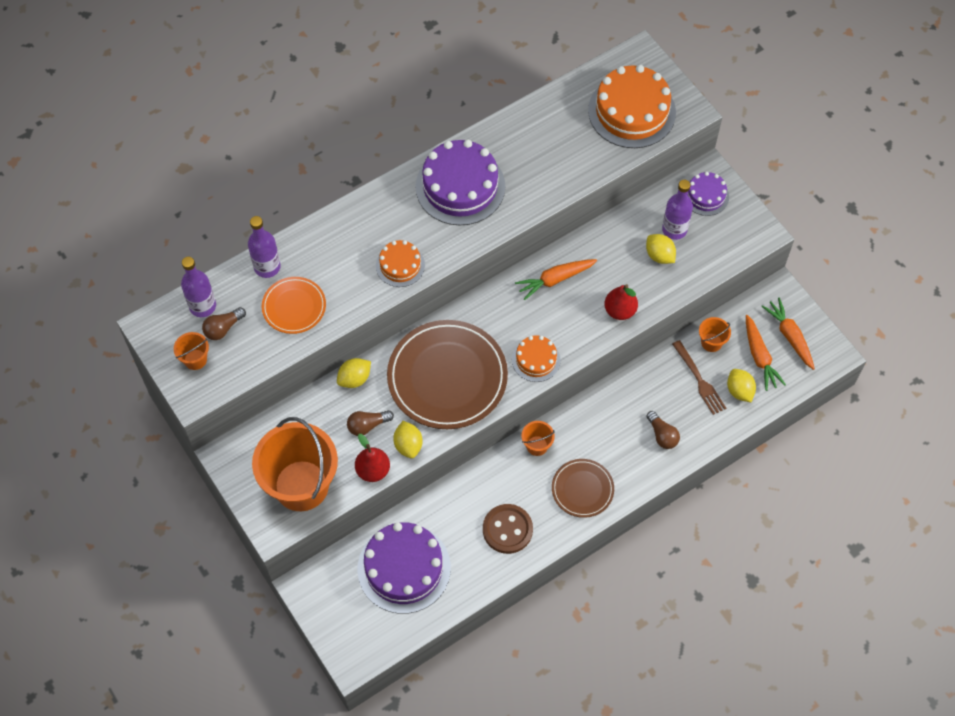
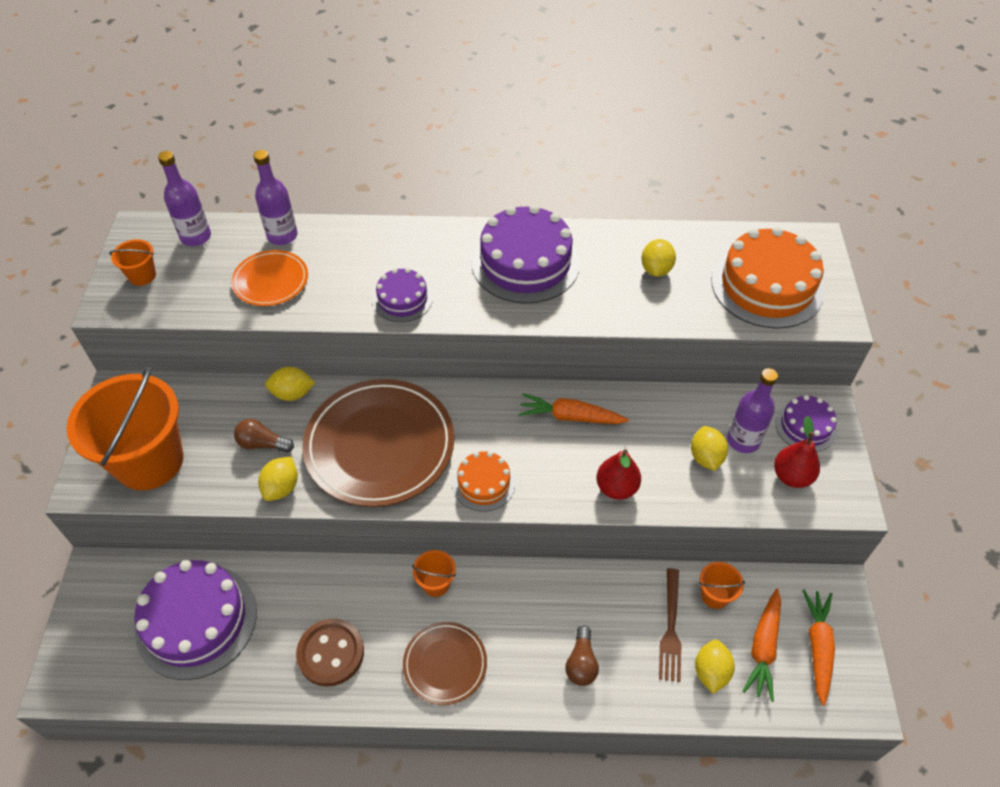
camera: 35 degrees right, 10 degrees down
brown light bulb [202,307,246,340] -> none
red pear [355,434,390,482] -> red pear moved to [774,416,820,488]
orange cake [376,240,425,287] -> purple cake [373,268,433,322]
none -> yellow lemon [641,239,676,277]

